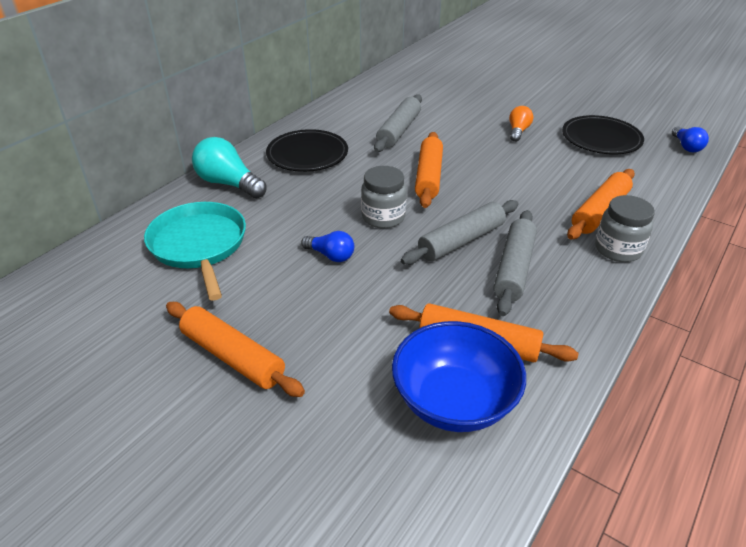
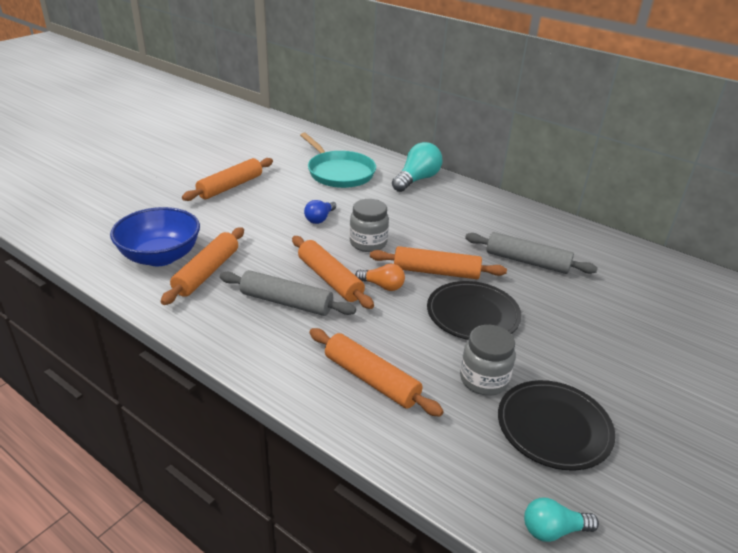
camera: 90 degrees right, 5 degrees down
turquoise pan [144,202,246,301] -> turquoise pan turned 75 degrees clockwise [300,133,376,188]
black plate [266,129,348,172] -> black plate moved to [427,281,522,340]
grey rolling pin [401,200,518,265] -> orange rolling pin [292,236,374,309]
orange light bulb [509,106,533,142] -> orange light bulb moved to [355,264,405,291]
grey jar [595,195,655,262] -> grey jar moved to [460,325,516,396]
blue light bulb [672,126,709,152] -> turquoise light bulb [524,498,599,542]

